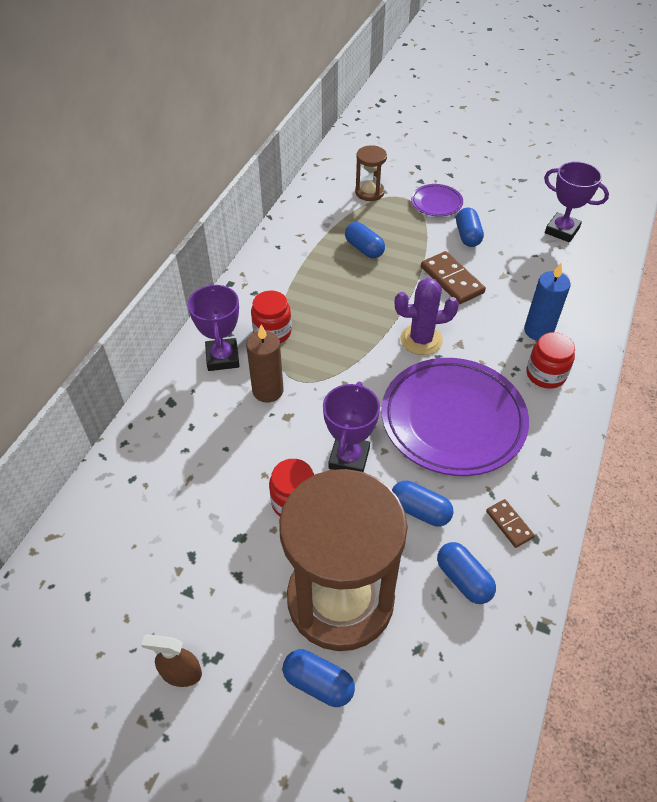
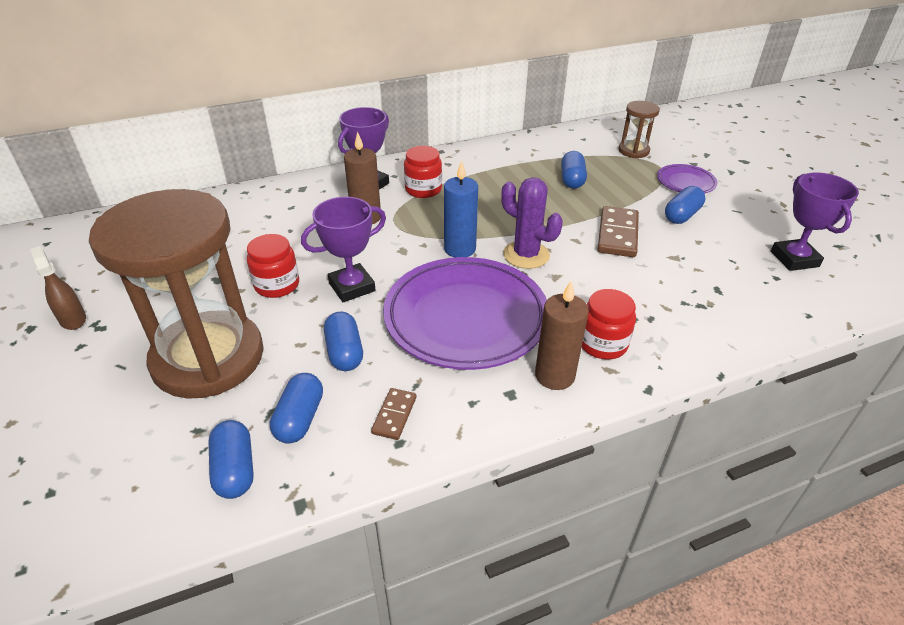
camera: 45 degrees right, 10 degrees down
blue capsule [283,649,355,707] -> blue capsule moved to [208,420,254,499]
blue candle [524,263,571,341] -> blue candle moved to [444,160,478,257]
none -> brown candle [535,281,589,390]

